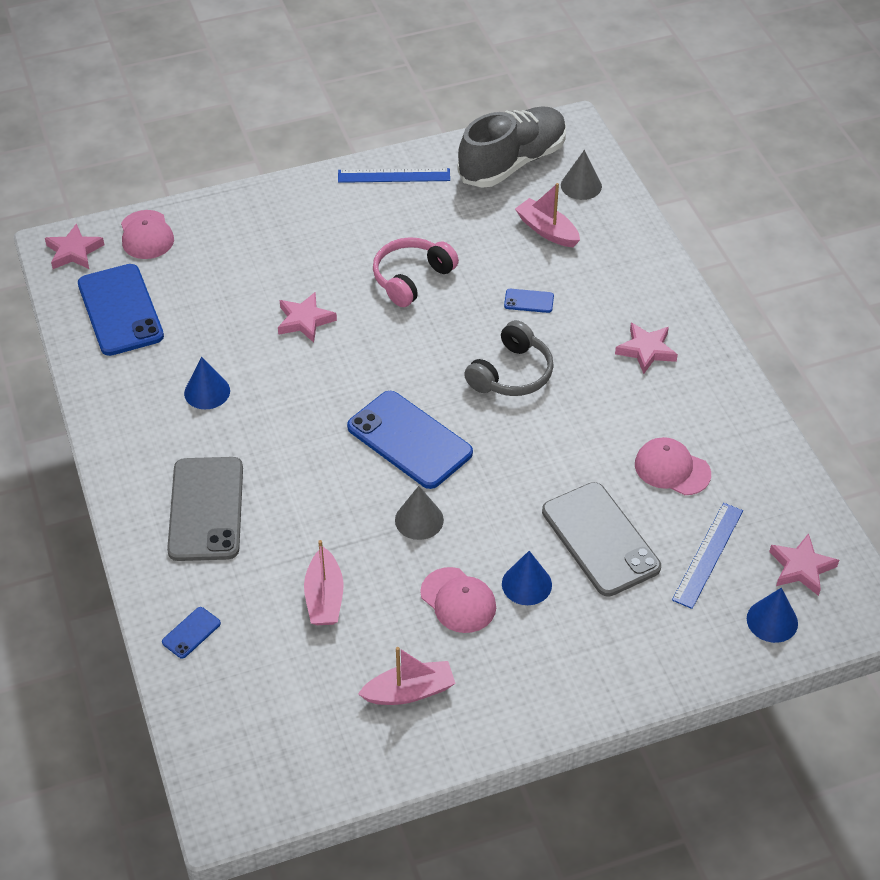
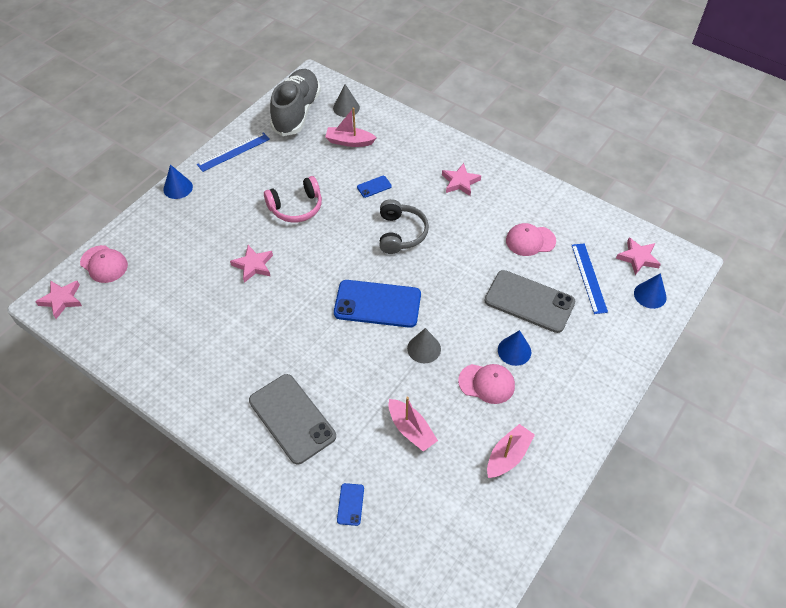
camera: 35 degrees left, 5 degrees up
blue phone [78,264,164,356] -> none
blue cone [184,357,230,409] -> blue cone moved to [163,164,193,199]
pink headphones [373,237,459,307] -> pink headphones turned 120 degrees counterclockwise [264,176,322,222]

